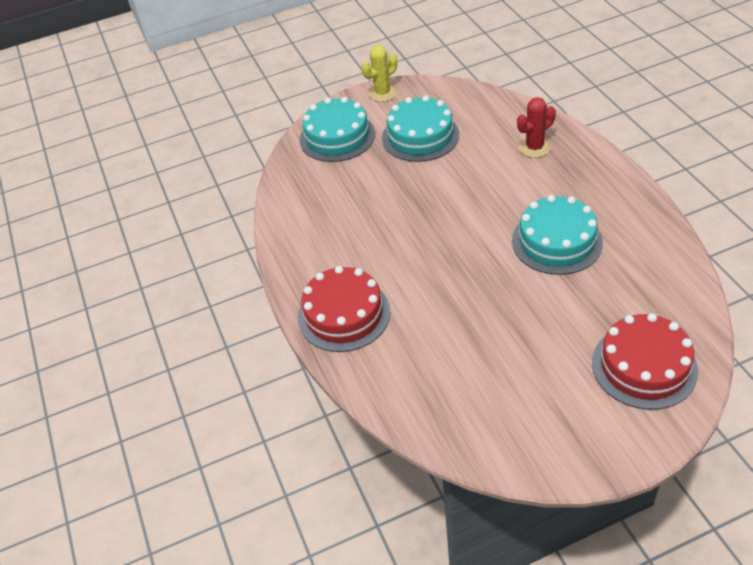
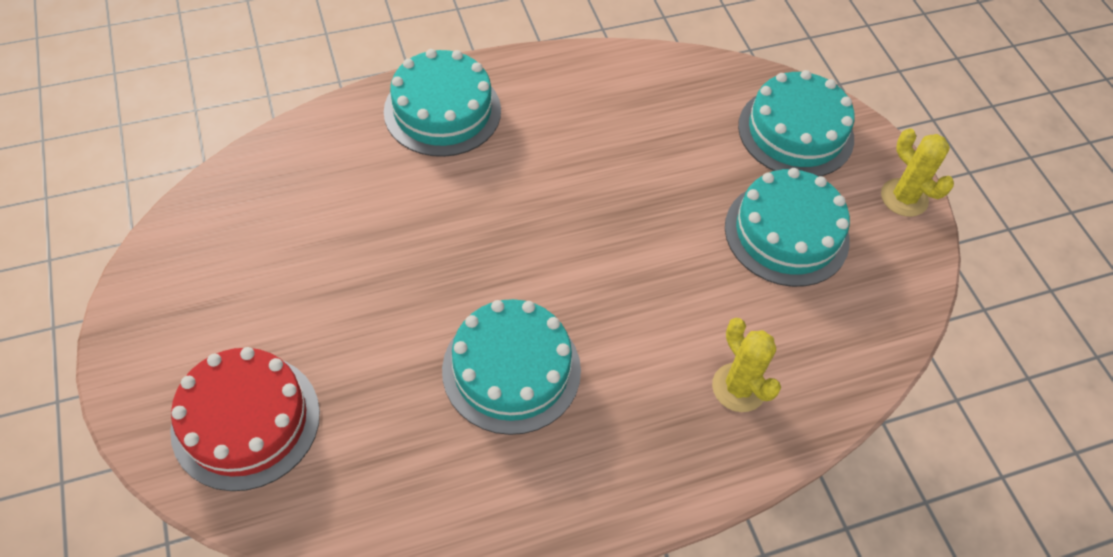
camera: 85 degrees right, 10 degrees up
red cake [298,266,391,352] -> turquoise cake [384,49,501,157]
red cactus [517,97,556,158] -> yellow cactus [712,318,781,412]

